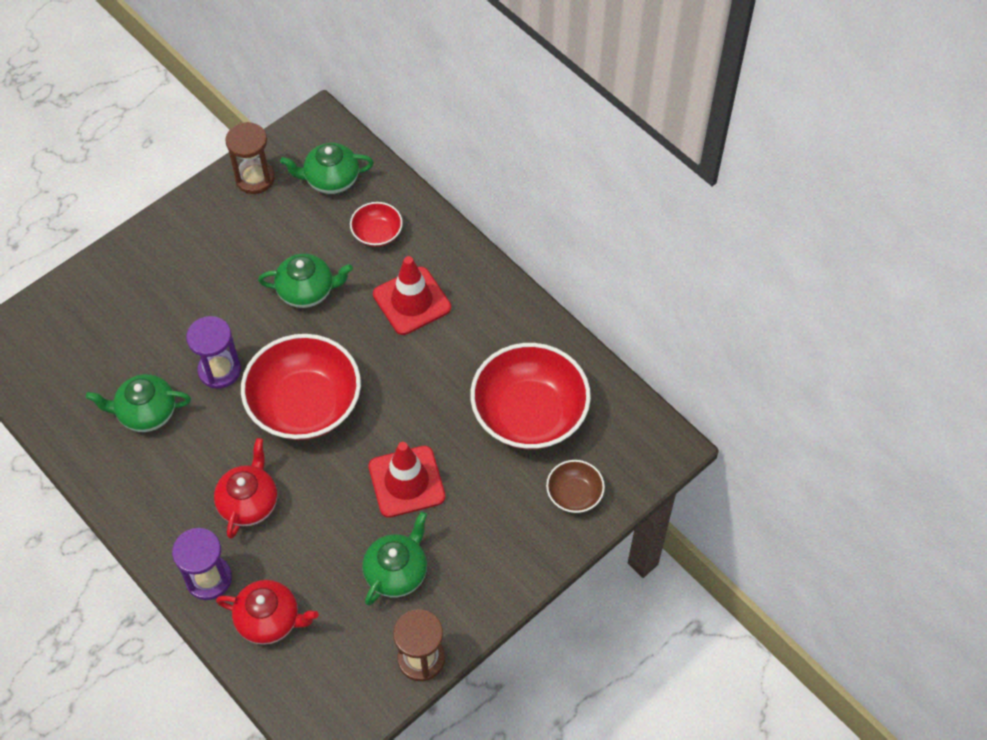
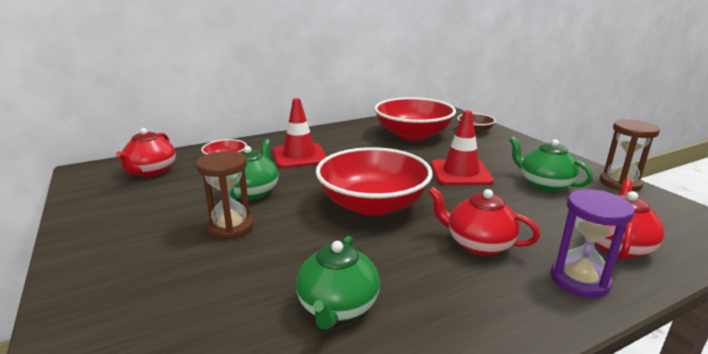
camera: 75 degrees left, 35 degrees down
purple hourglass [186,316,241,389] -> none
brown hourglass [226,122,275,194] -> brown hourglass moved to [196,151,254,240]
green teapot [280,143,374,194] -> red teapot [116,128,176,177]

